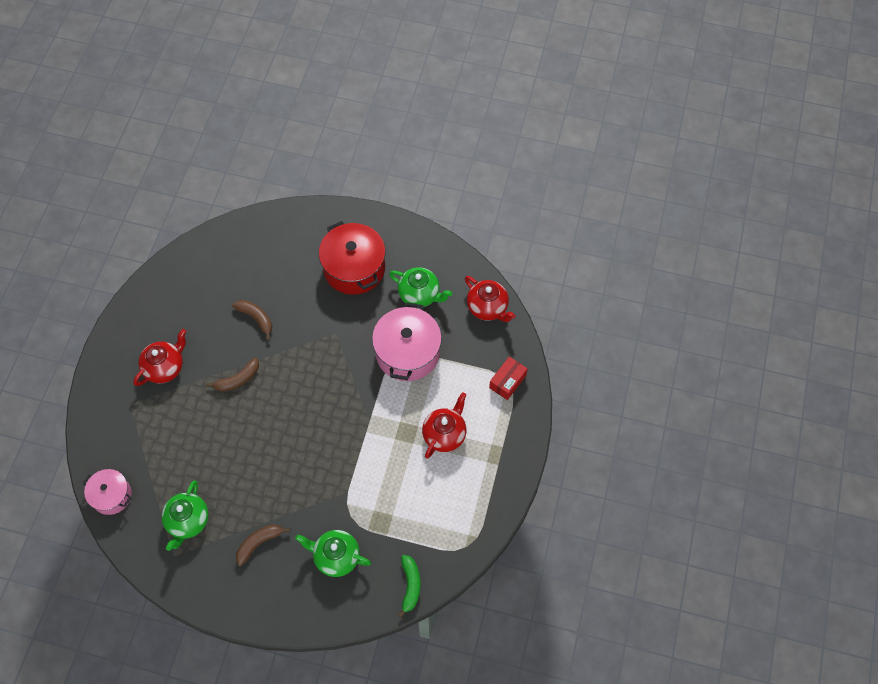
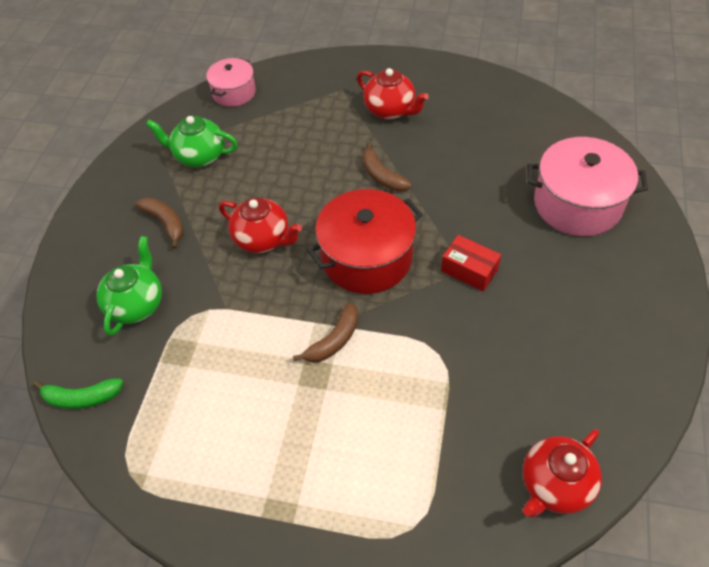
camera: 90 degrees right, 10 degrees down
brown banana [232,300,272,340] -> brown banana moved to [293,302,358,363]
red pot [319,221,385,295] -> red pot moved to [307,189,423,294]
pink pot [372,302,442,381] -> pink pot moved to [527,137,648,236]
green teapot [389,267,452,307] -> none
red teapot [422,392,466,459] -> red teapot moved to [219,198,302,253]
red box [489,356,528,400] -> red box moved to [441,235,501,292]

